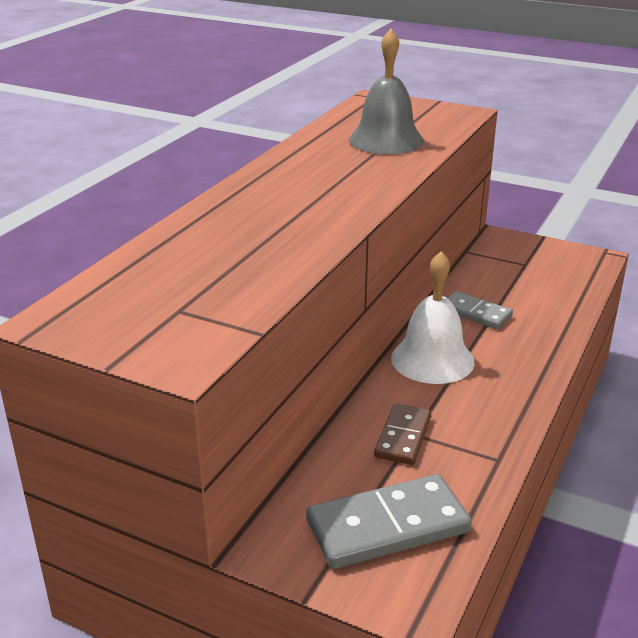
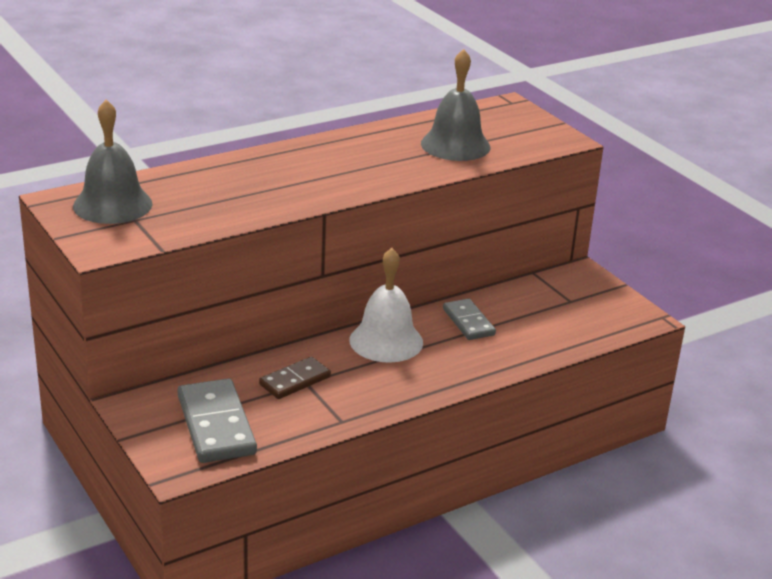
camera: 30 degrees right, 0 degrees up
grey domino [306,474,472,569] -> grey domino turned 60 degrees clockwise [178,379,257,463]
none -> grey bell [73,100,153,224]

